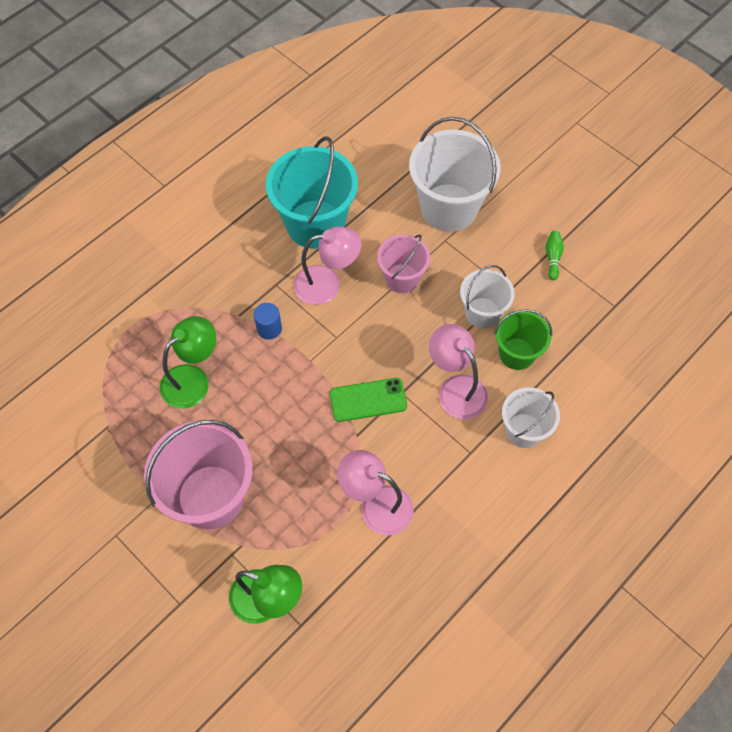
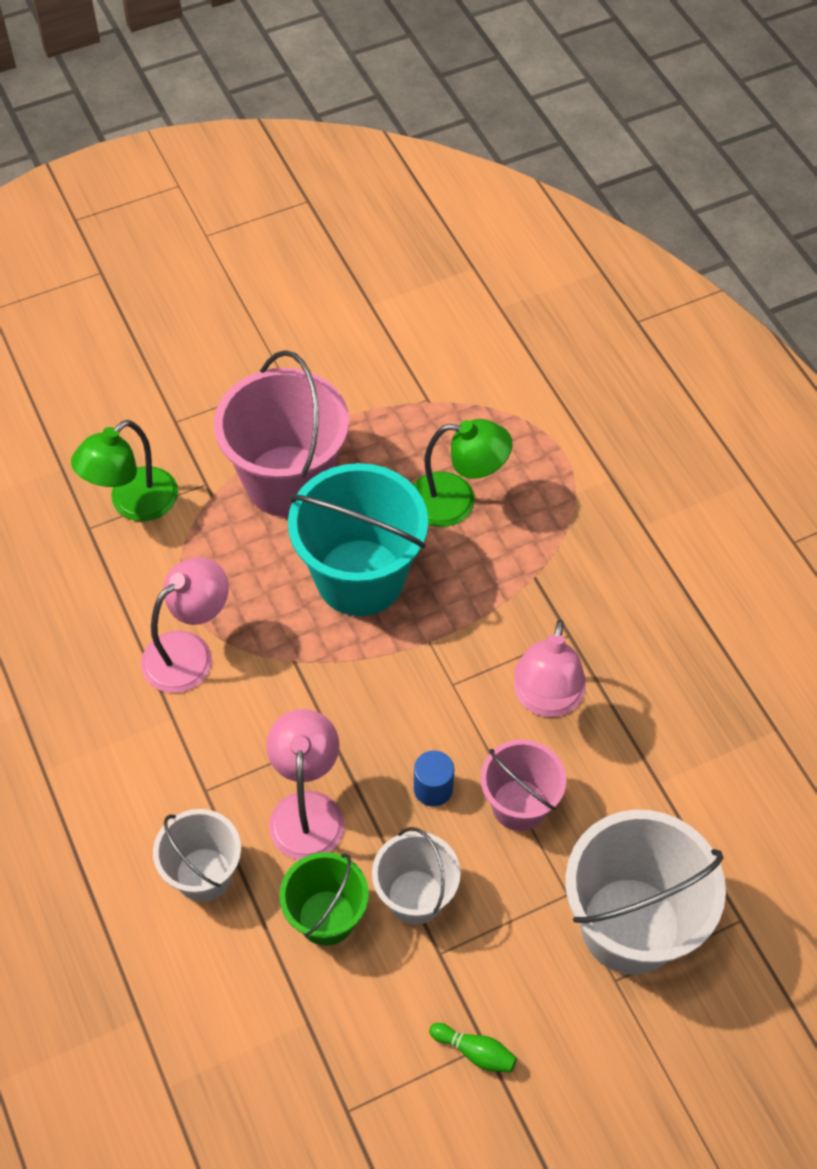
camera: 110 degrees right, 5 degrees down
green lamp [160,316,216,409] -> green lamp turned 60 degrees counterclockwise [413,419,512,527]
blue cylinder [254,303,282,340] -> blue cylinder moved to [414,750,454,806]
turquoise bucket [266,136,358,249] -> turquoise bucket moved to [288,463,428,616]
green phone [330,378,407,422] -> none
pink lamp [429,324,488,419] -> pink lamp turned 75 degrees counterclockwise [266,709,344,860]

